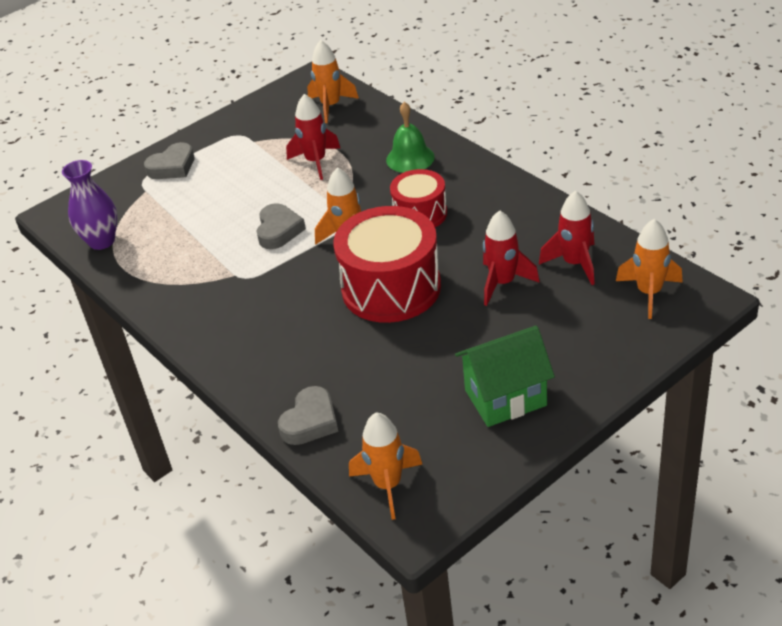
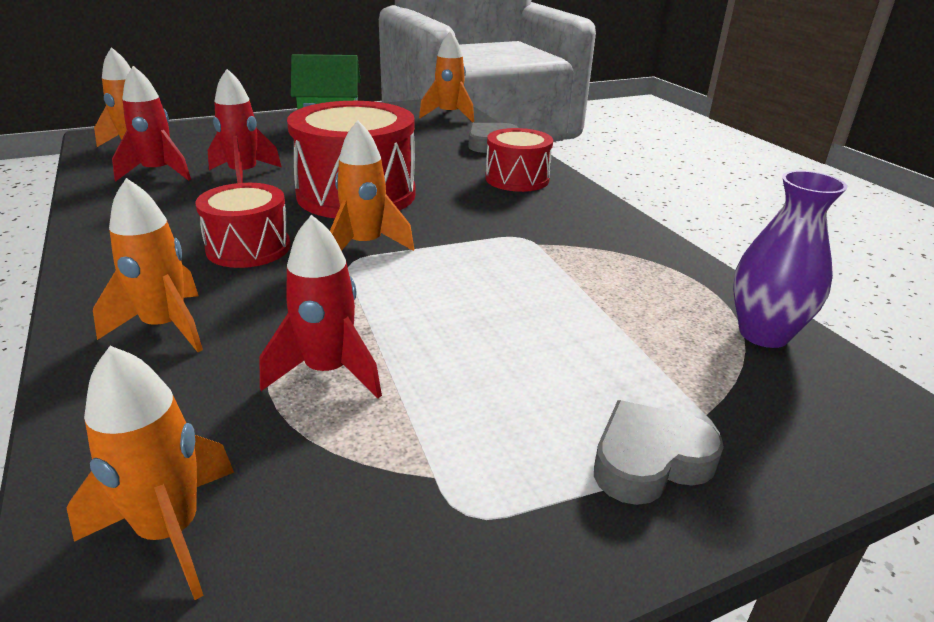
camera: 170 degrees left, 10 degrees down
grey heart [257,203,306,249] -> none
green bell [386,102,435,173] -> orange rocket [93,178,203,352]
none -> red drum [485,128,553,192]

